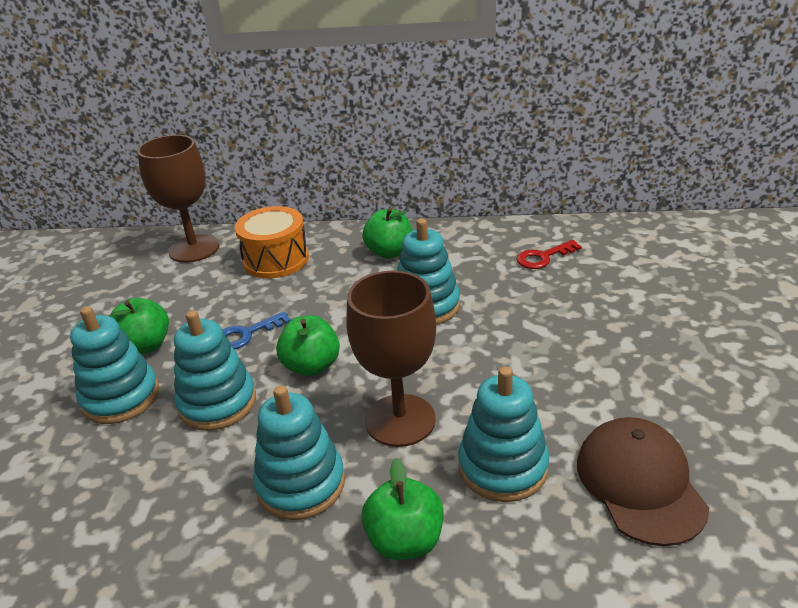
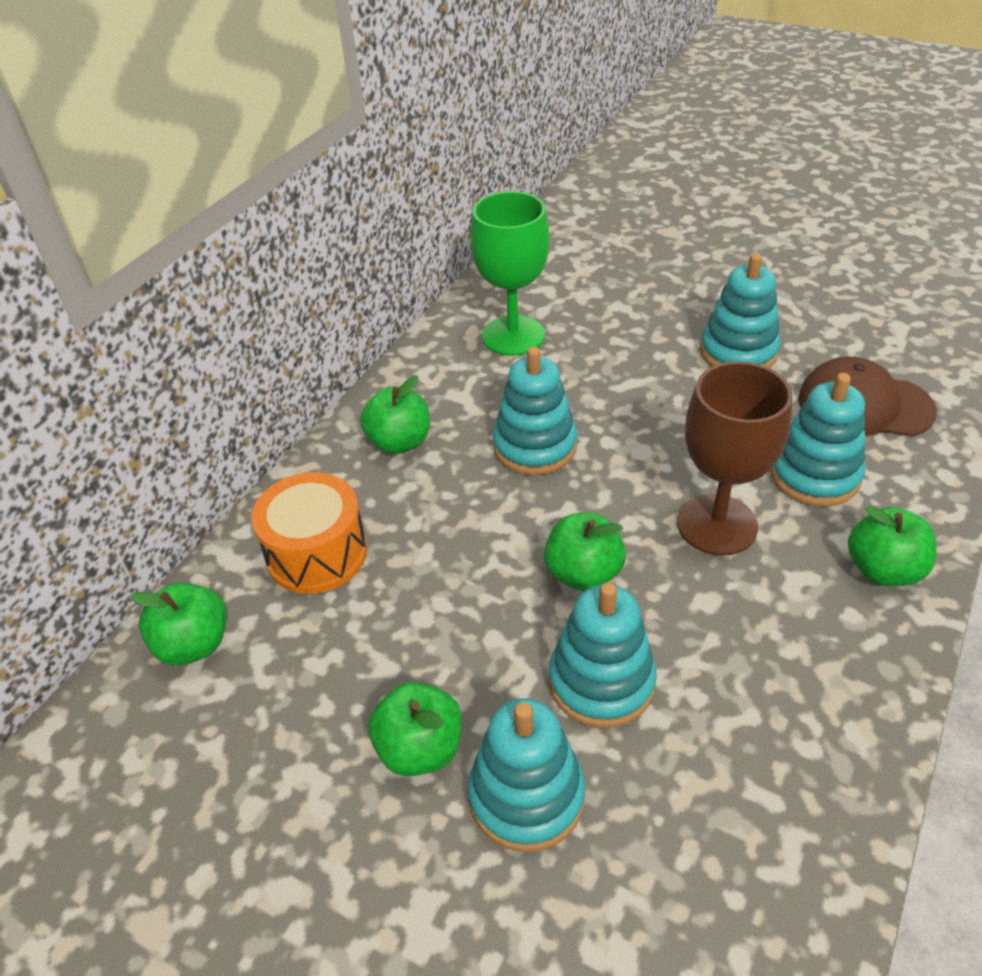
camera: 65 degrees left, 10 degrees up
brown goblet [137,135,219,263] -> green apple [130,582,227,665]
blue key [222,311,291,349] -> none
turquoise stacking toy [253,385,345,520] -> turquoise stacking toy moved to [700,253,781,368]
red key [516,240,582,269] -> green goblet [471,191,550,356]

